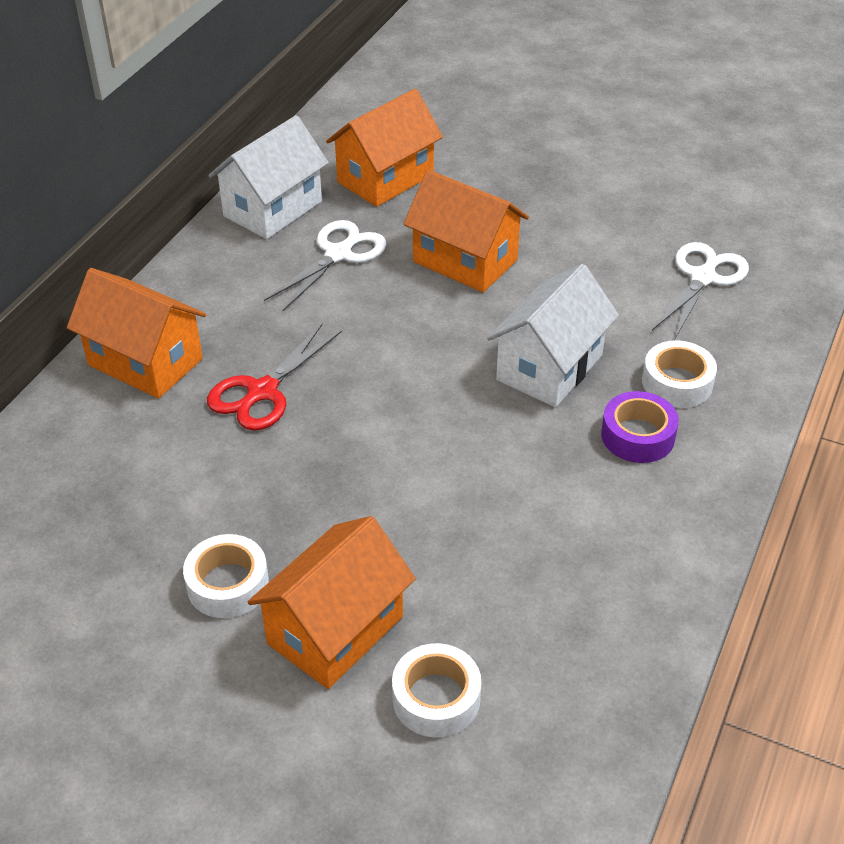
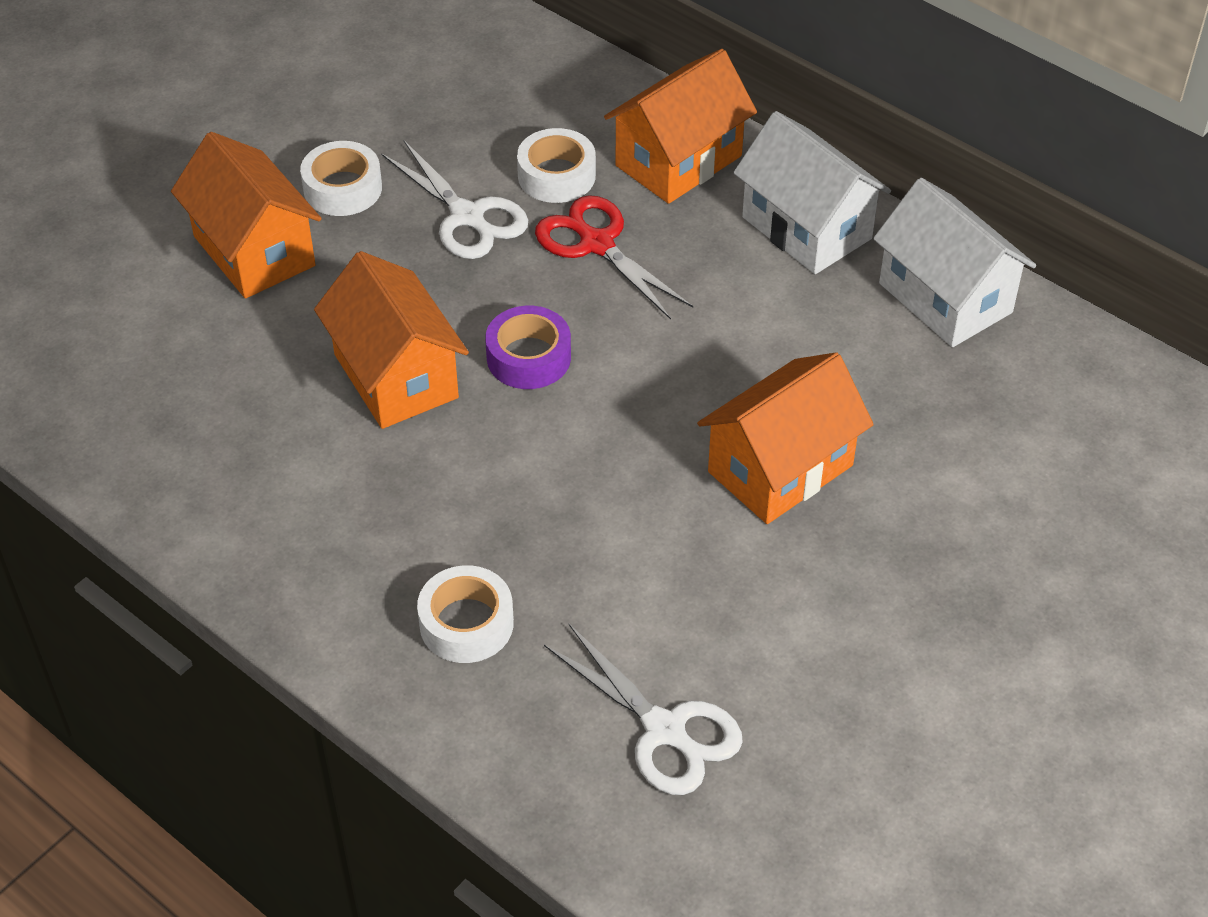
camera: 105 degrees right, 5 degrees up
white scissors [264,220,387,312] -> white scissors moved to [381,140,528,259]
orange house [326,89,443,207] -> orange house moved to [314,251,469,429]
white tape [392,643,481,738] -> white tape moved to [517,128,596,203]
white house [487,264,619,407] -> white house moved to [733,111,891,274]
purple tape [601,391,679,463] -> purple tape moved to [485,306,571,389]

